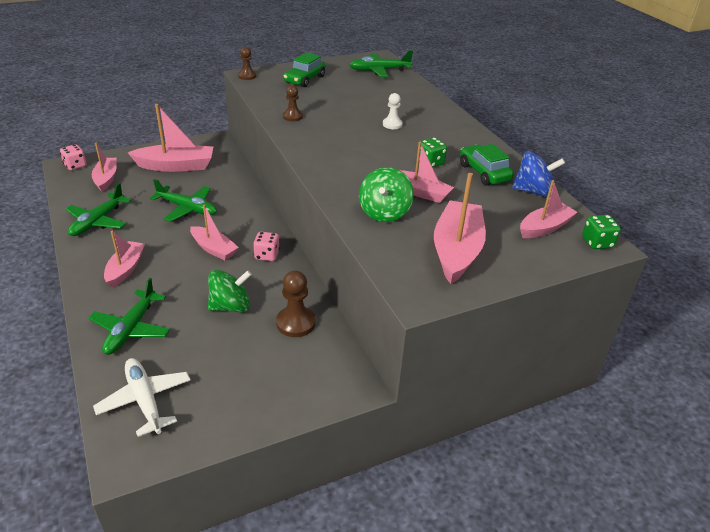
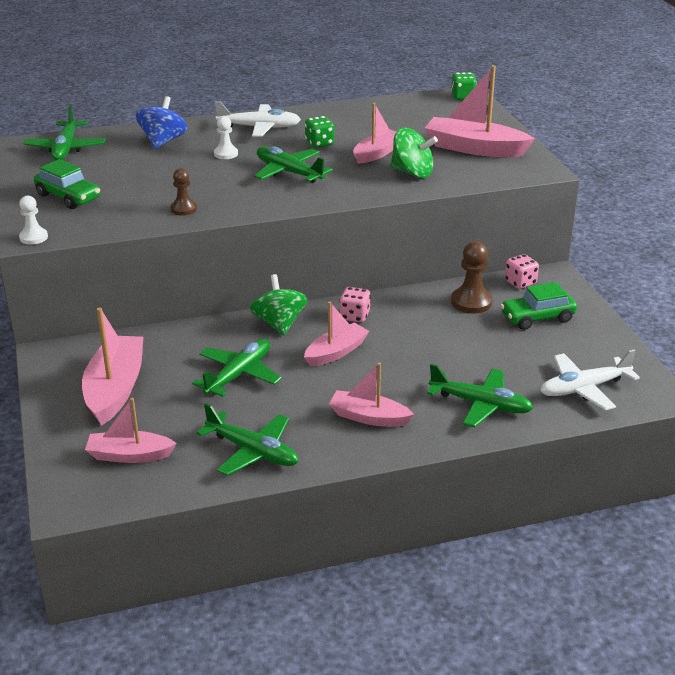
camera: 80 degrees left, 5 degrees down
pink dice [60,144,87,170] -> pink dice moved to [505,254,539,289]
green spinning top [208,270,252,312] -> green spinning top moved to [250,274,307,335]
brown pawn [238,47,256,80] -> white pawn [19,196,48,244]
green car [460,144,514,186] -> green car moved to [500,282,577,330]
blue spinning top [512,151,565,197] -> blue spinning top moved to [136,96,187,149]
pink boat [520,180,577,238] -> none
none -> white plane [215,101,301,137]
none -> green plane [254,146,333,183]

